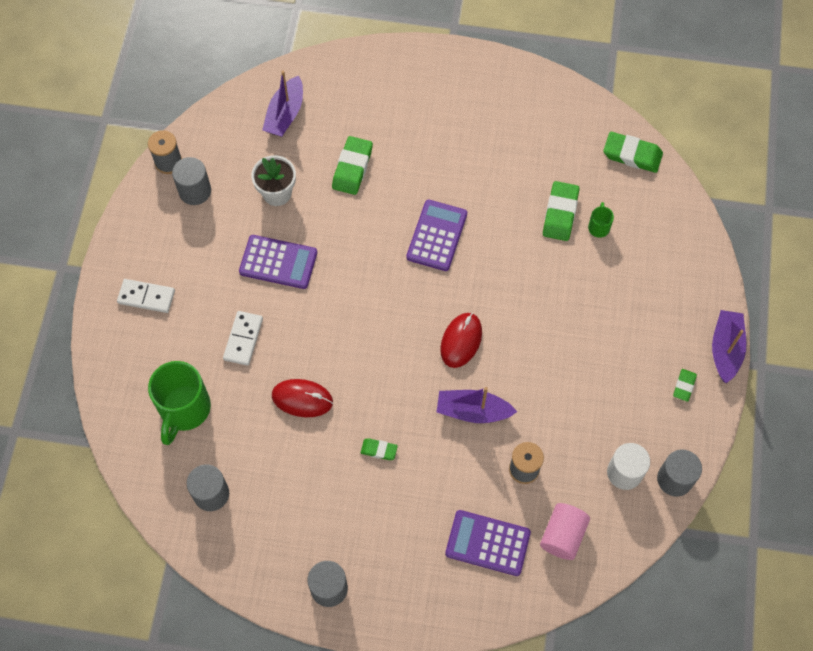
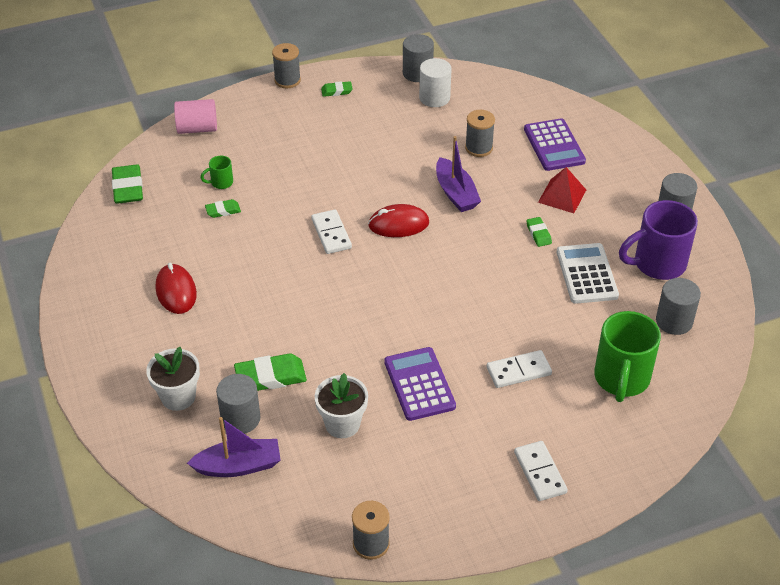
camera: 120 degrees left, 20 degrees down
green mug [148,361,211,445] -> green mug turned 120 degrees clockwise [594,311,661,402]
grey cylinder [172,157,211,205] -> grey cylinder moved to [216,374,261,434]
red mouse [272,379,333,417] -> red mouse moved to [156,263,197,314]
purple calculator [406,200,467,271] -> none
pink cylinder [540,503,590,560] -> pink cylinder moved to [174,99,217,134]
green eraser [543,181,579,241] -> green eraser [205,199,241,218], size x0.55
purple boat [712,310,746,383] -> grey spool [272,43,301,88]
none -> white flower pot [146,347,200,411]
none -> white domino [311,209,352,254]
none -> red pyramid [538,167,586,213]
none -> white calculator [557,243,619,304]
none -> purple mug [619,200,698,280]

